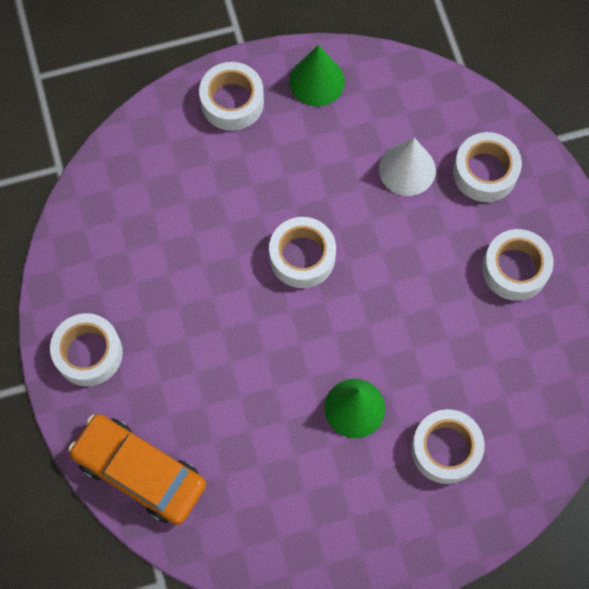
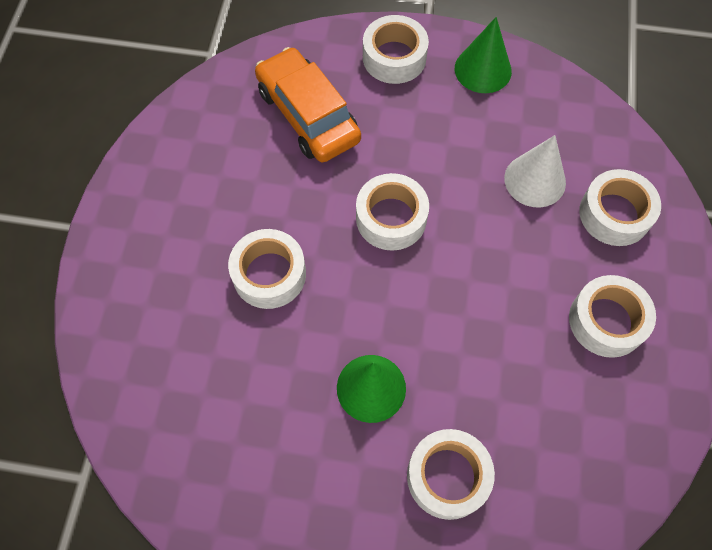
camera: 25 degrees right, 5 degrees down
white tape [50,313,123,386] -> white tape moved to [228,229,306,309]
orange car [68,414,206,525] -> orange car moved to [255,47,361,162]

